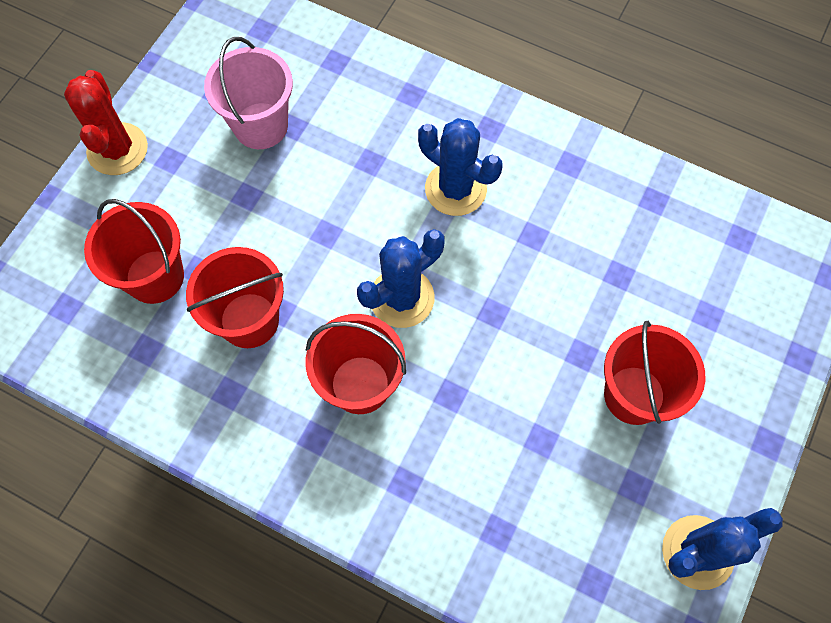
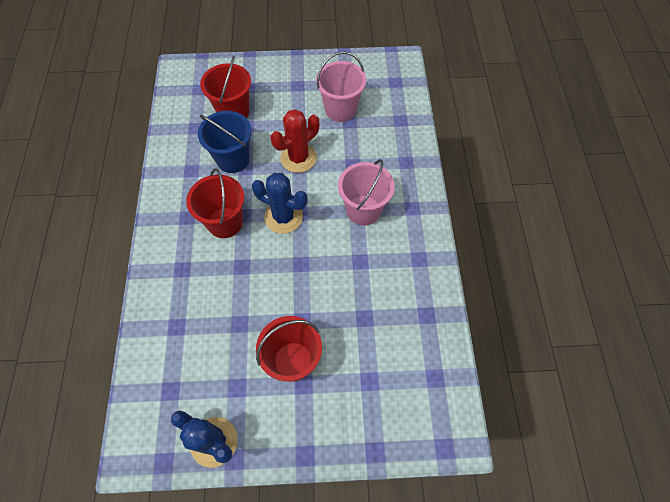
camera: 60 degrees right, 5 degrees down
red cactus [64,70,148,175] -> red cactus moved to [271,109,319,173]
red bucket [186,247,284,348] -> blue bucket [198,111,252,173]
blue cactus [418,118,502,216] -> pink bucket [338,159,395,226]

